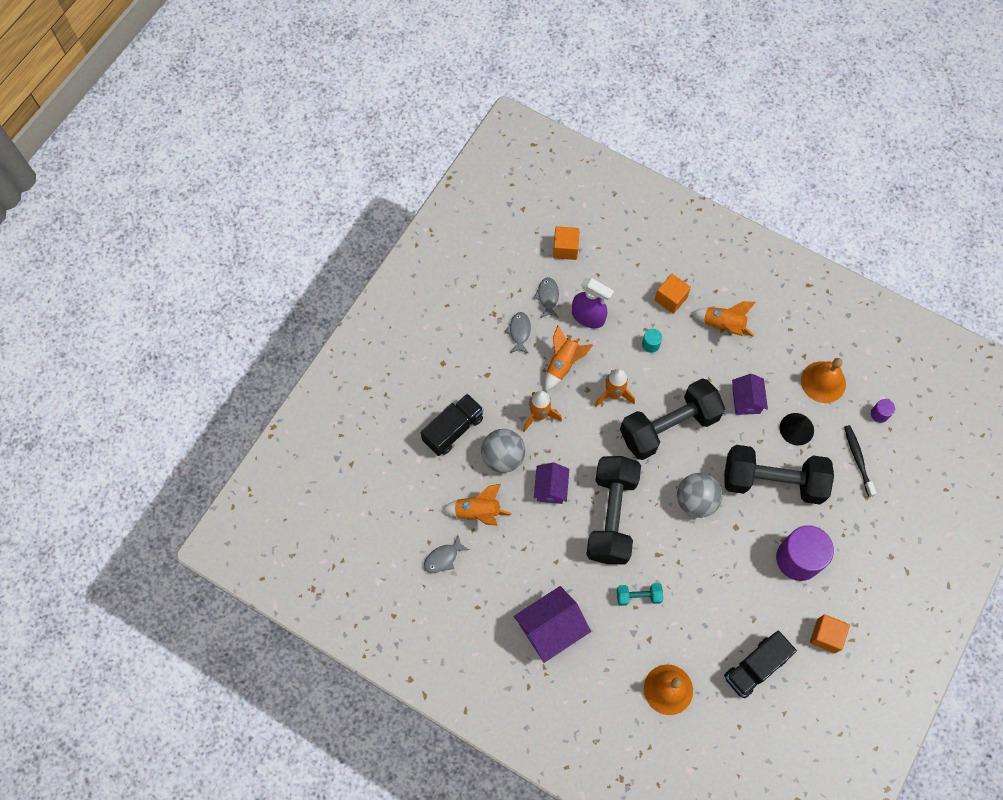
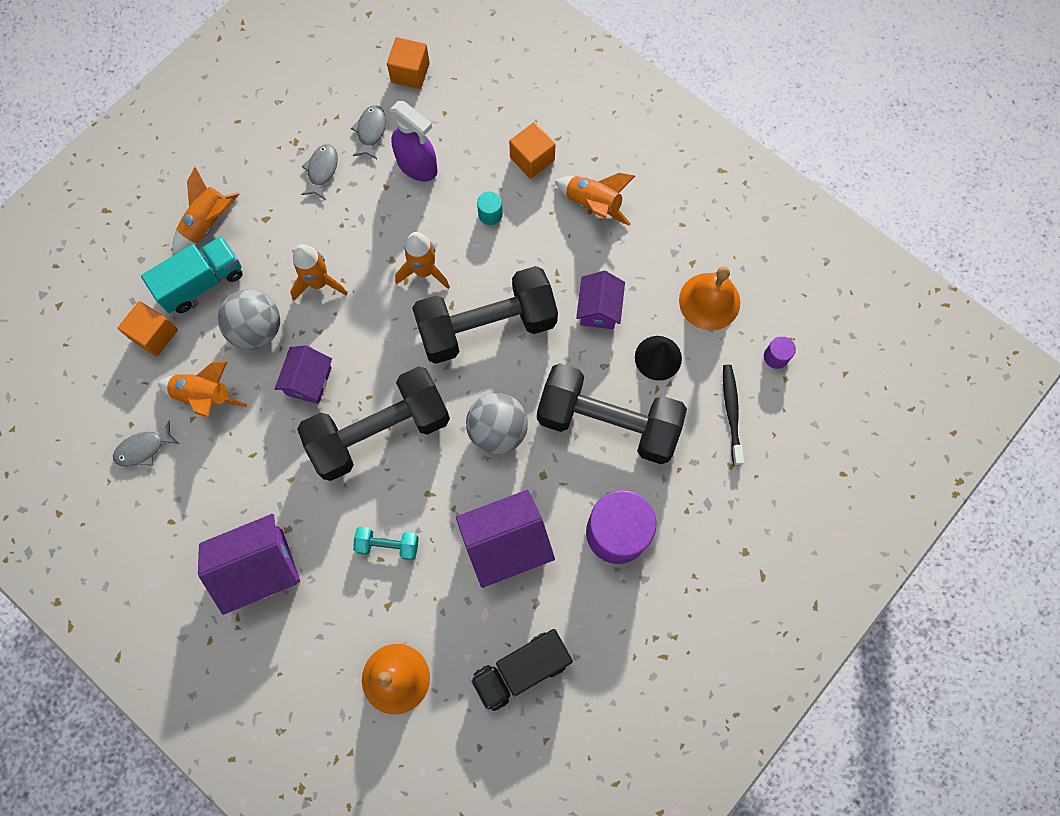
camera: 10 degrees right, 5 degrees up
black truck [421,394,484,456] -> turquoise truck [141,236,243,313]
orange rocket [545,326,593,391] -> orange rocket moved to [173,167,239,255]
black dumbbell [586,456,641,564] -> black dumbbell turned 45 degrees clockwise [297,366,450,481]
orange cube [810,614,850,653] -> orange cube moved to [118,301,178,357]
none -> purple house [456,490,555,588]

